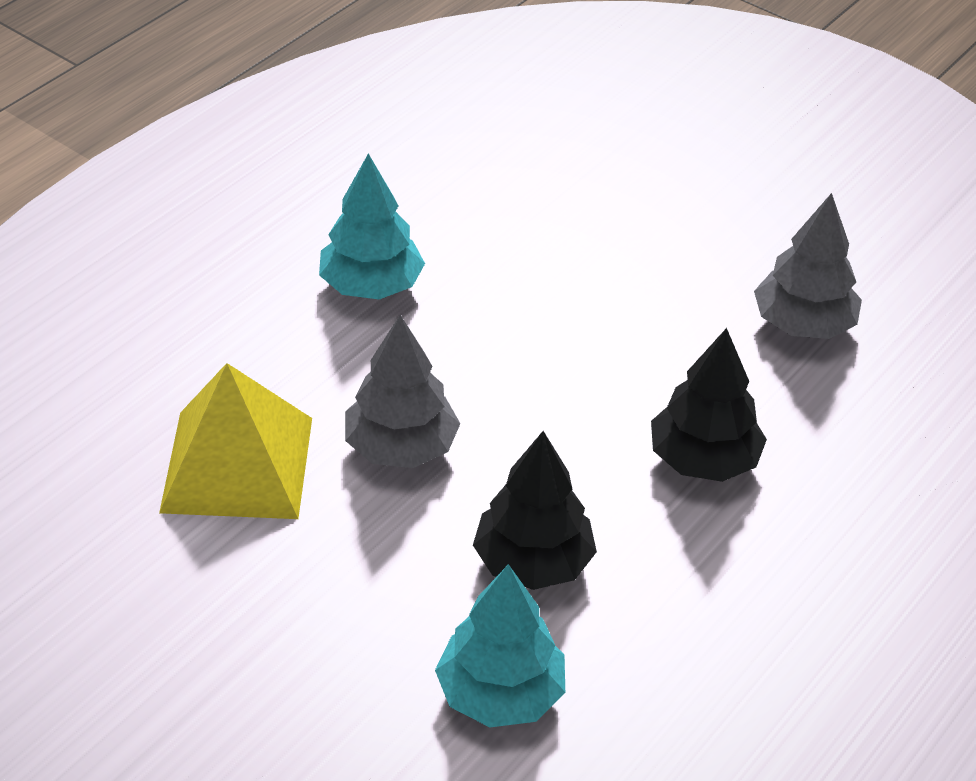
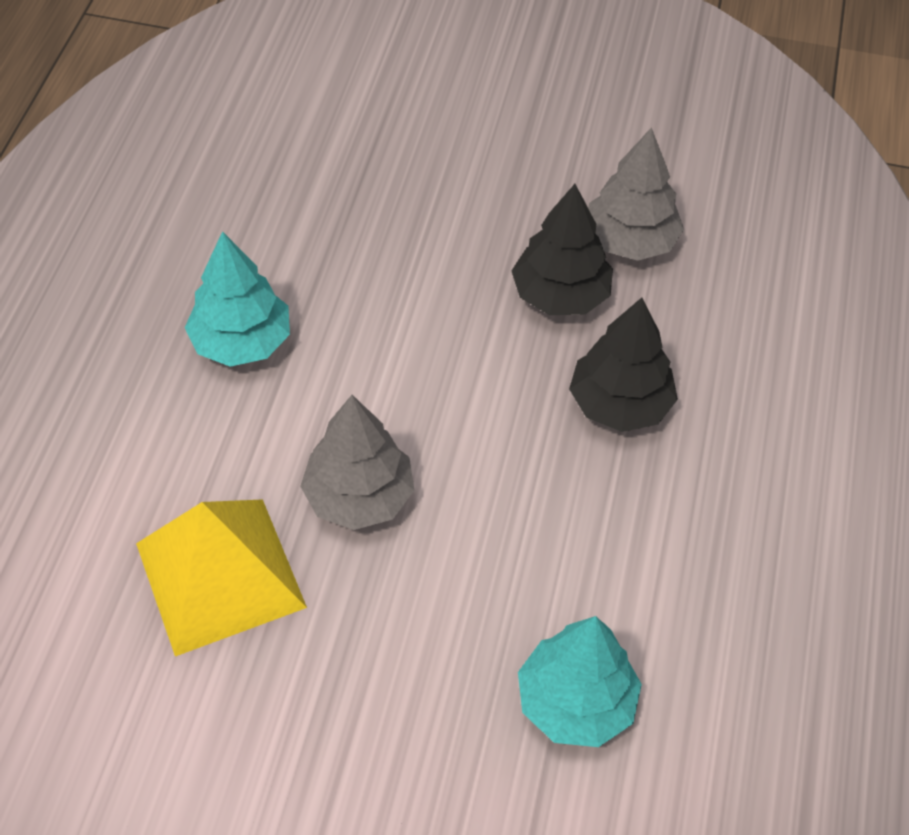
camera: 25 degrees left, 10 degrees up
black tree [473,431,597,590] -> black tree moved to [512,184,613,315]

